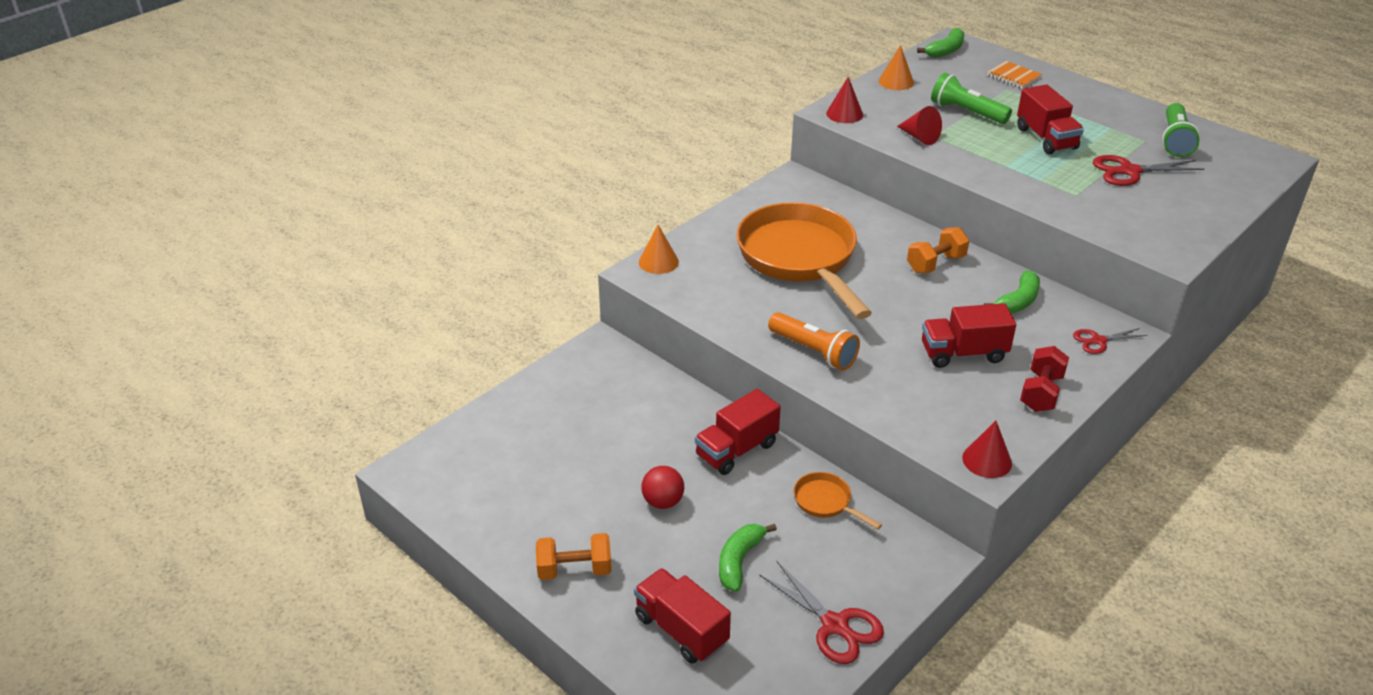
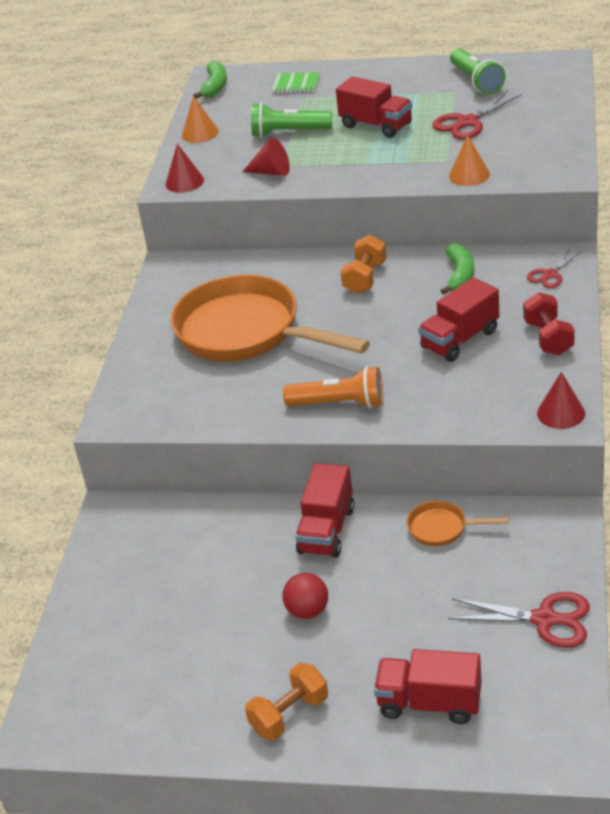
camera: 30 degrees left, 0 degrees up
orange cone [639,225,679,274] -> orange cone moved to [449,135,490,186]
green banana [719,524,777,592] -> none
orange notebook [987,61,1042,89] -> green notebook [272,72,320,94]

